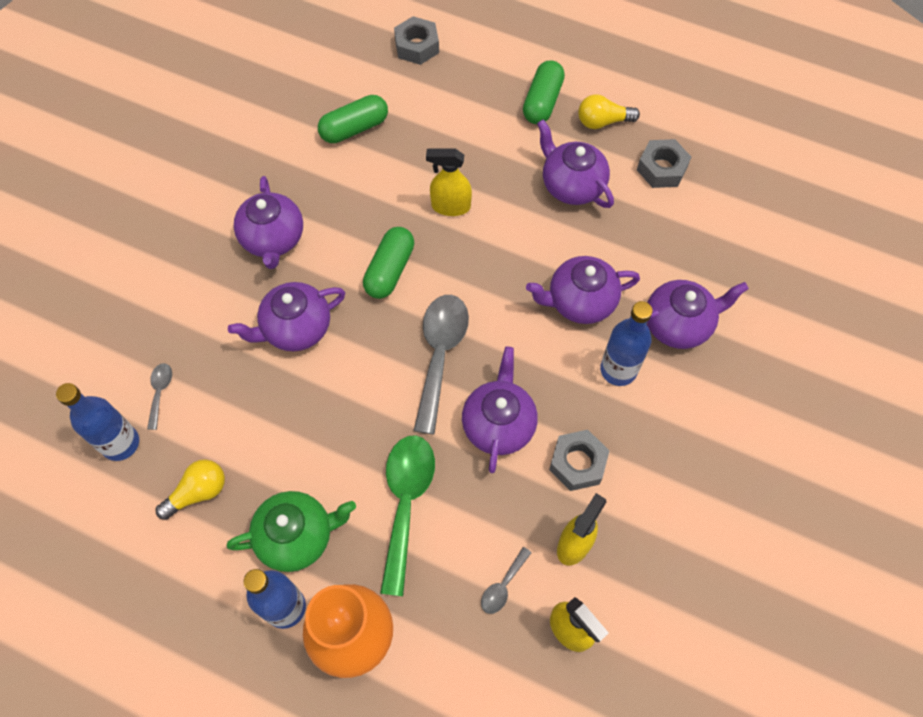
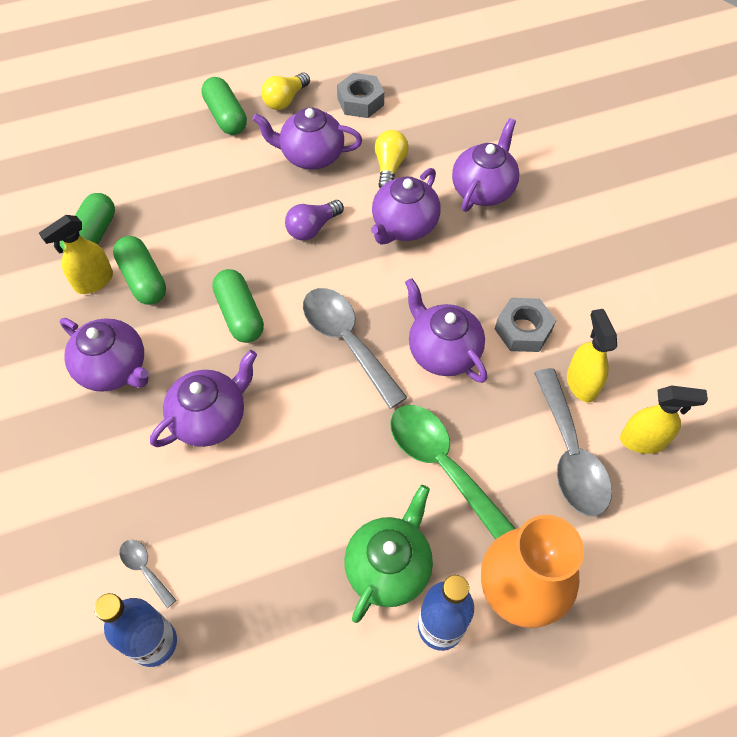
camera: 45 degrees left, 5 degrees down
yellow light bulb [156,459,225,520] -> yellow light bulb moved to [375,130,409,188]
purple teapot [228,282,345,351] -> purple teapot turned 150 degrees counterclockwise [150,350,257,447]
grey nut [394,16,439,65] -> none
yellow spray bottle [426,149,472,216] -> yellow spray bottle moved to [39,215,113,294]
grey spoon [481,547,532,614] -> grey spoon [534,368,612,516], size x2.17
blue bottle [600,301,653,386] -> none
none -> green capsule [113,236,166,305]
none -> purple light bulb [285,200,344,241]

